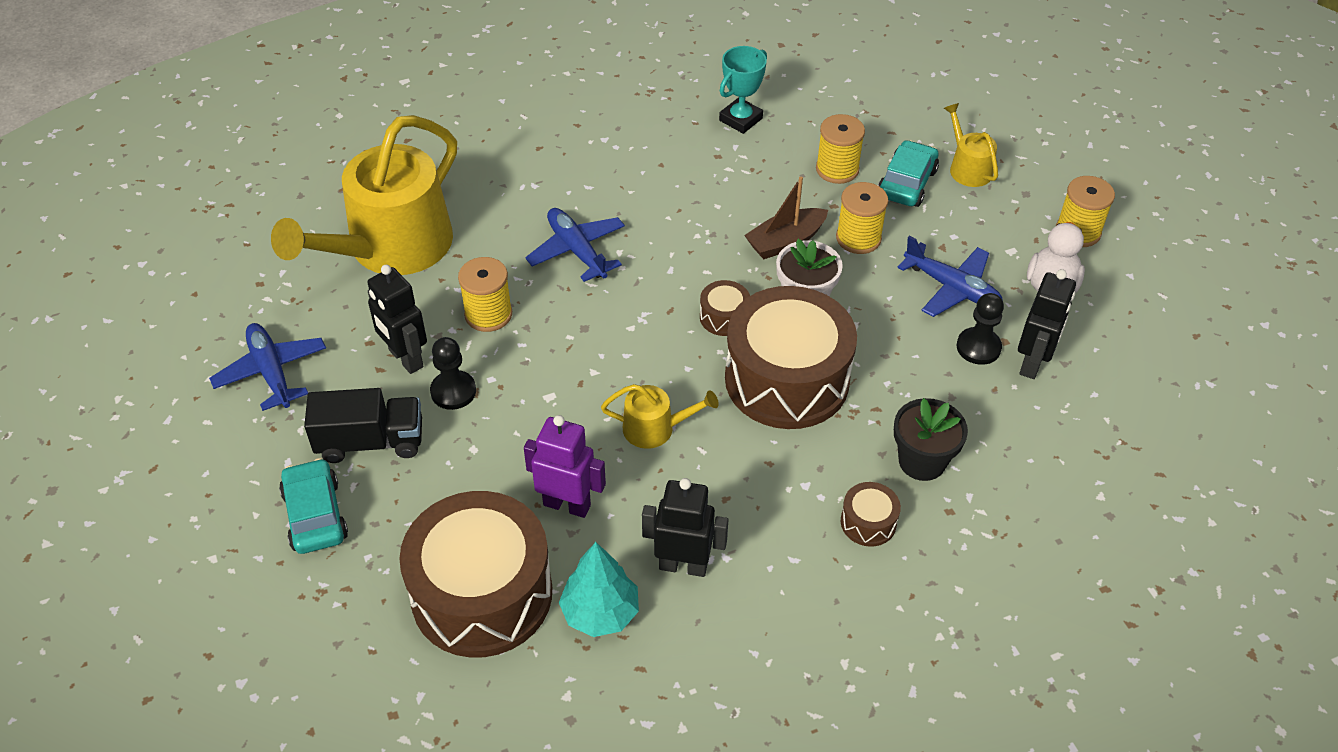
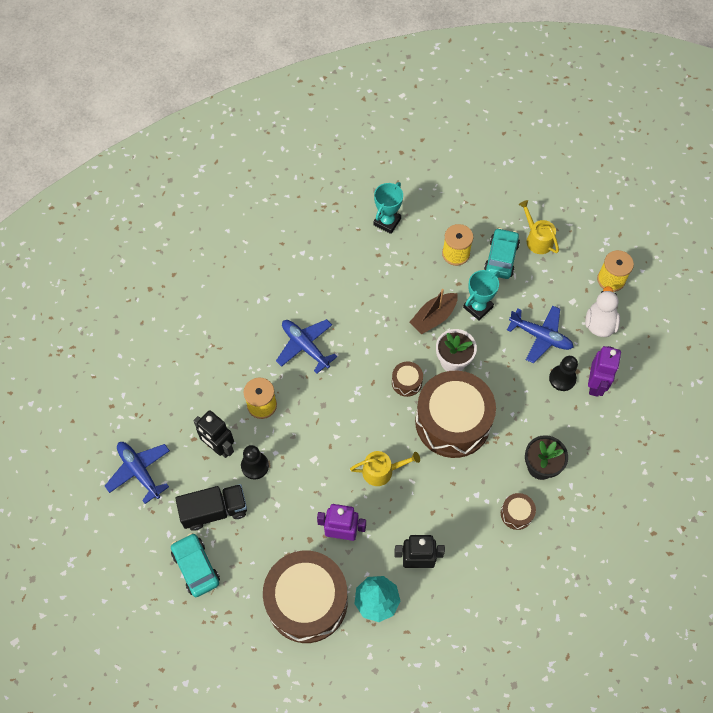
camera: 10 degrees left, 15 degrees up
yellow watering can [271,115,457,275] -> none
yellow spool [836,182,888,254] -> turquoise trophy [463,270,500,321]
black robot [1018,269,1076,379] -> purple robot [588,346,621,397]

